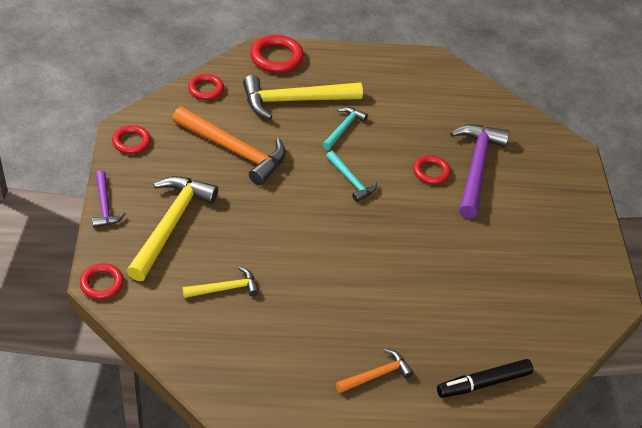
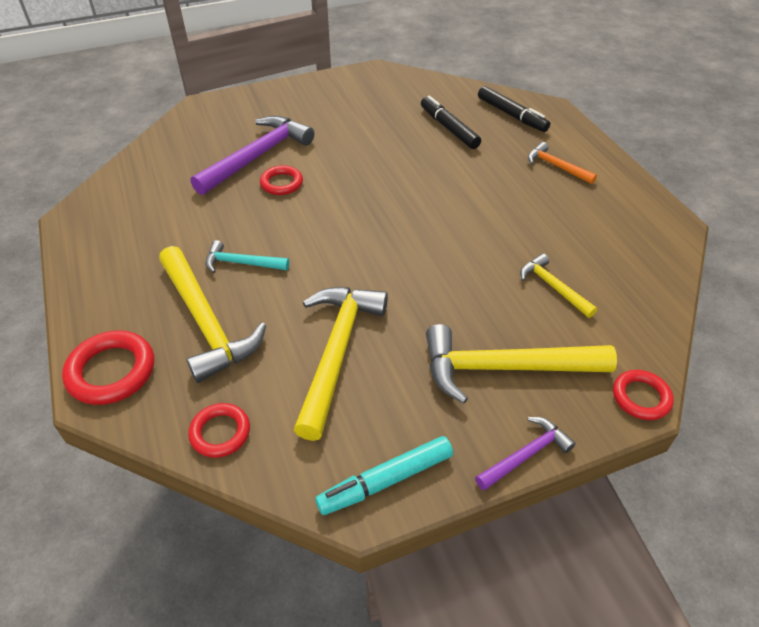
camera: 105 degrees left, 0 degrees up
red ring [112,125,151,154] -> turquoise marker [315,436,453,515]
orange hammer [172,107,286,185] -> yellow hammer [294,287,388,441]
turquoise hammer [326,151,377,202] -> none
purple hammer [450,124,509,219] -> purple hammer turned 135 degrees clockwise [190,116,315,195]
none -> black marker [421,96,481,149]

